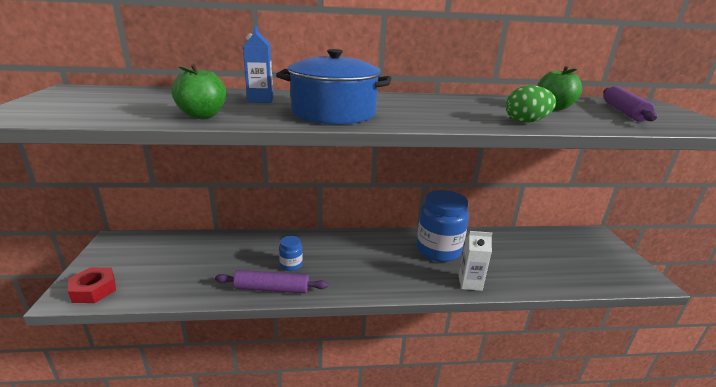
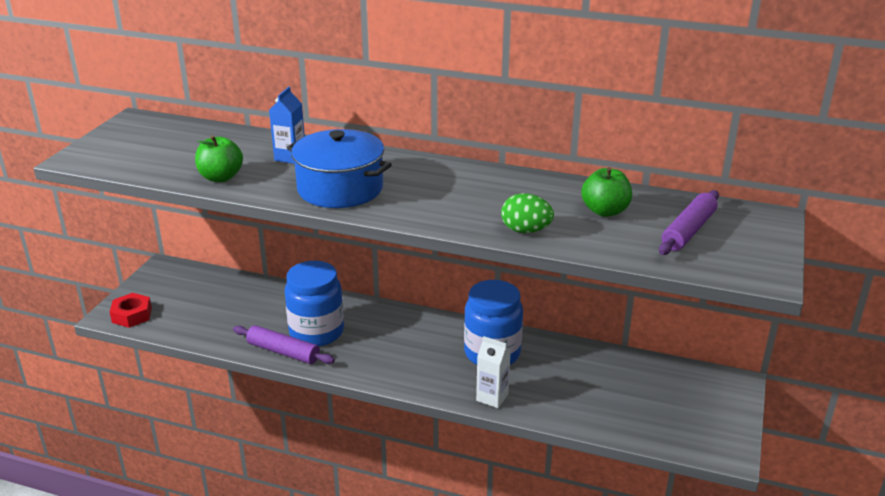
camera: 25 degrees right, 5 degrees up
blue jar [279,236,303,271] -> blue jar [285,261,344,346], size x2.19

